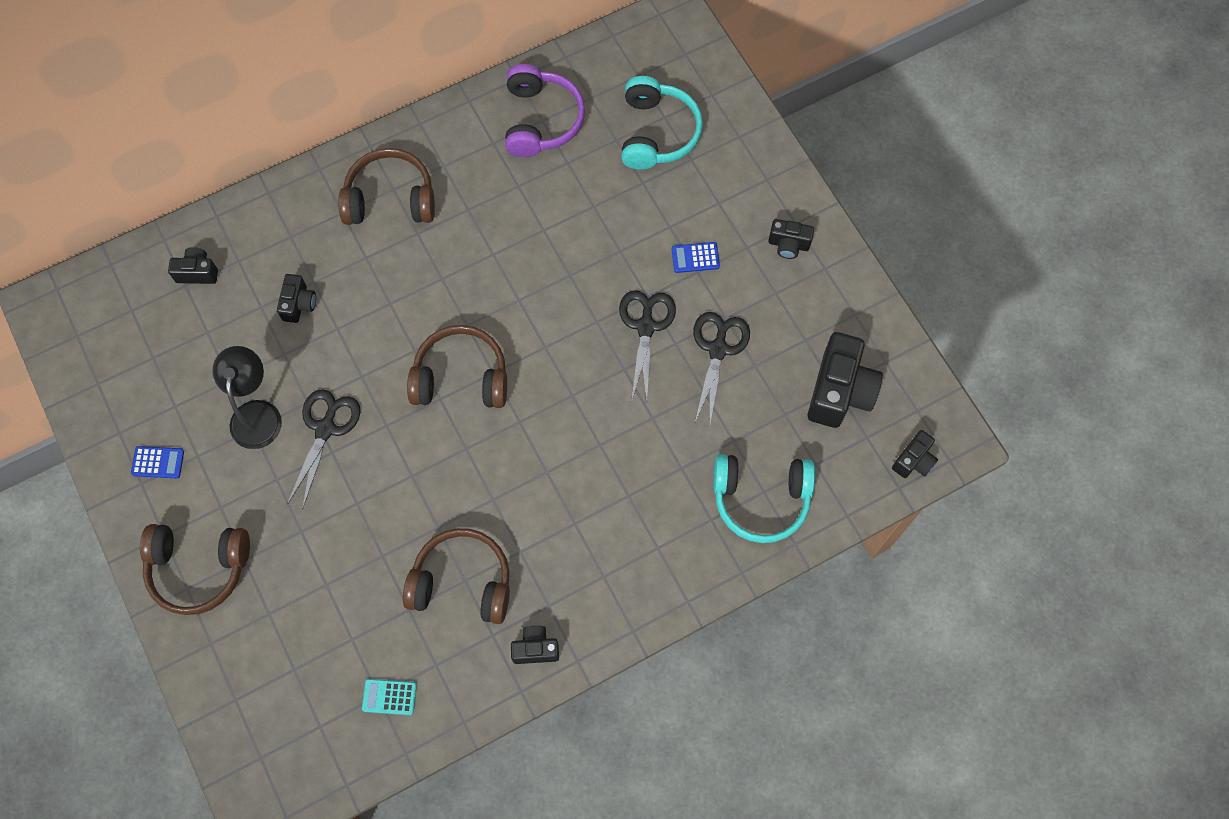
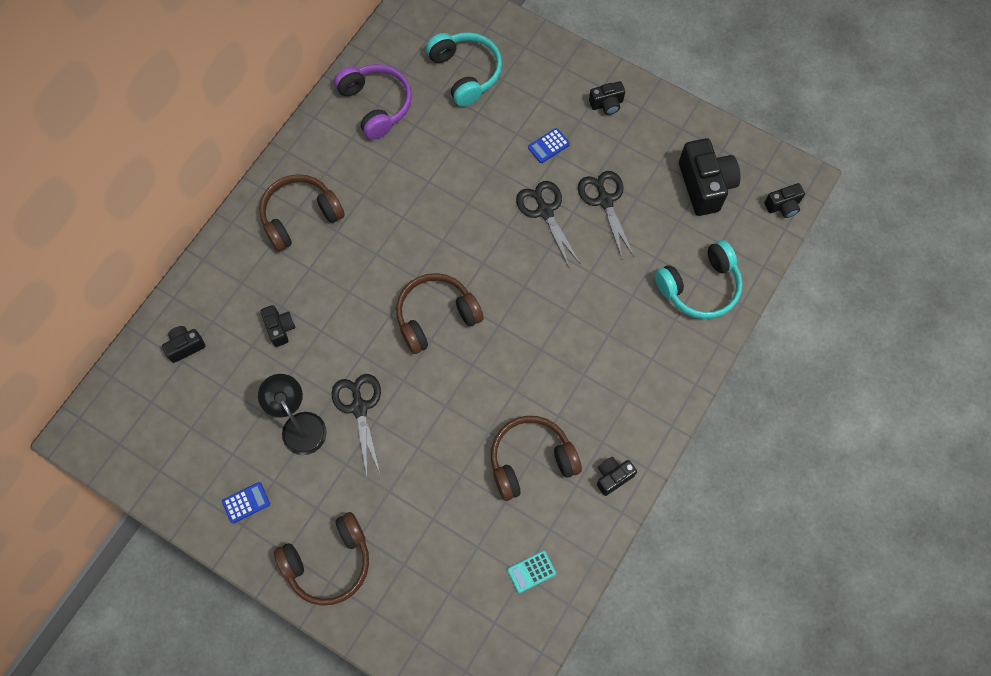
camera: 30 degrees left, 0 degrees up
black camera [892,430,938,478] -> black camera turned 60 degrees clockwise [764,183,805,218]

